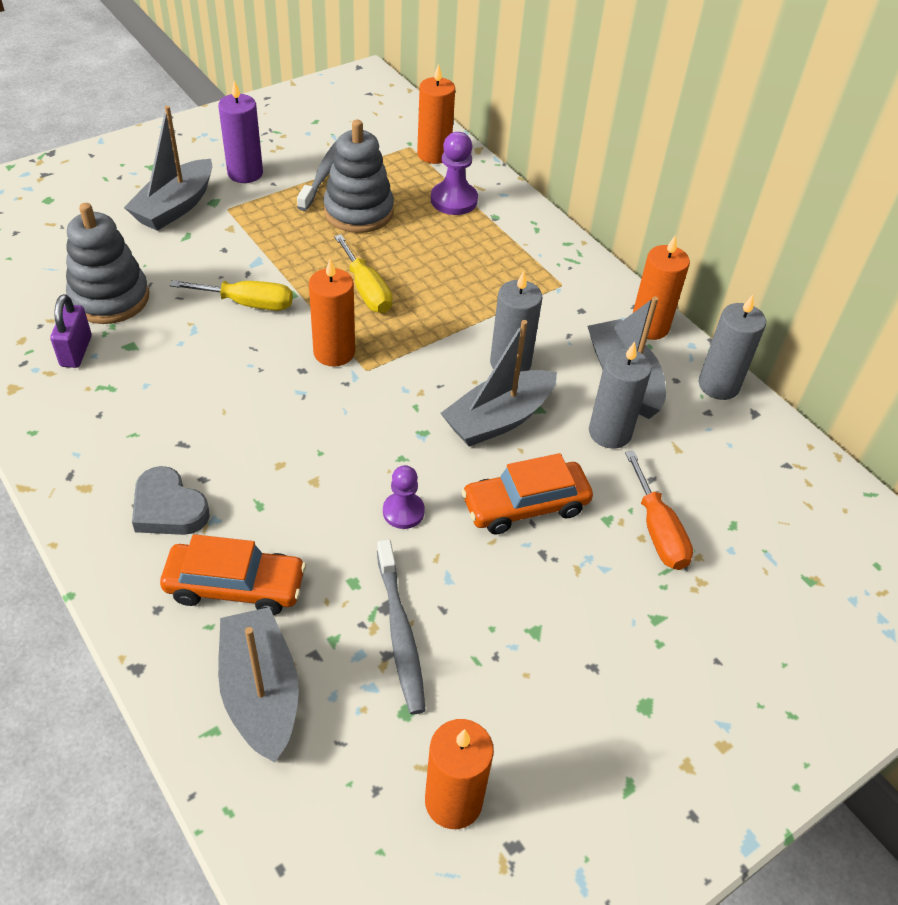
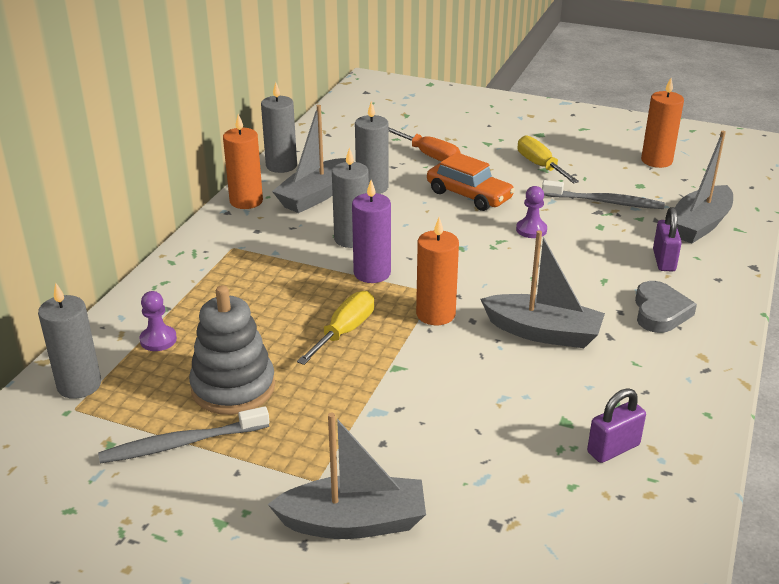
camera: 120 degrees left, 15 degrees down
grey stacking toy [66,203,149,324] -> none
orange car [160,534,306,615] -> purple padlock [653,207,682,271]
yellow screwdriver [170,280,293,311] -> yellow screwdriver moved to [517,135,579,183]
purple candle [218,80,263,183] -> purple candle moved to [352,180,391,283]
grey toothbrush [377,539,426,714] -> grey toothbrush turned 60 degrees clockwise [542,180,665,209]
orange candle [417,64,455,164] -> grey candle [38,283,101,399]
purple pawn [431,132,478,215] -> purple pawn [140,291,177,351], size x0.66
grey boat [440,320,557,447] -> grey boat moved to [481,231,605,348]
orange screwdriver [625,451,693,570] -> orange screwdriver turned 90 degrees clockwise [388,127,461,162]

